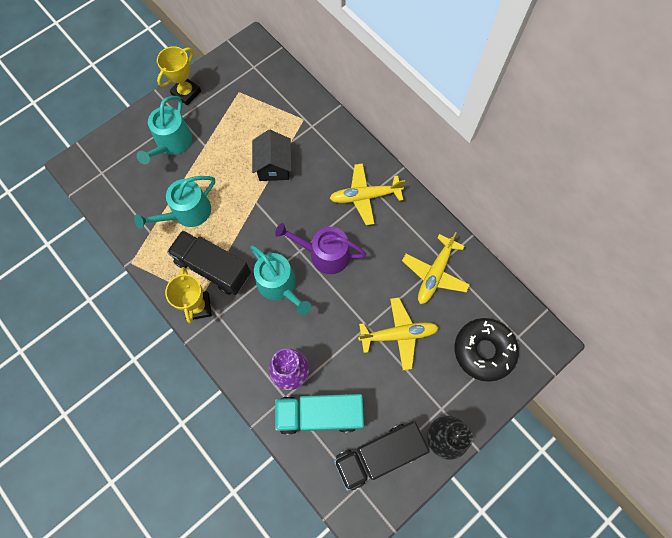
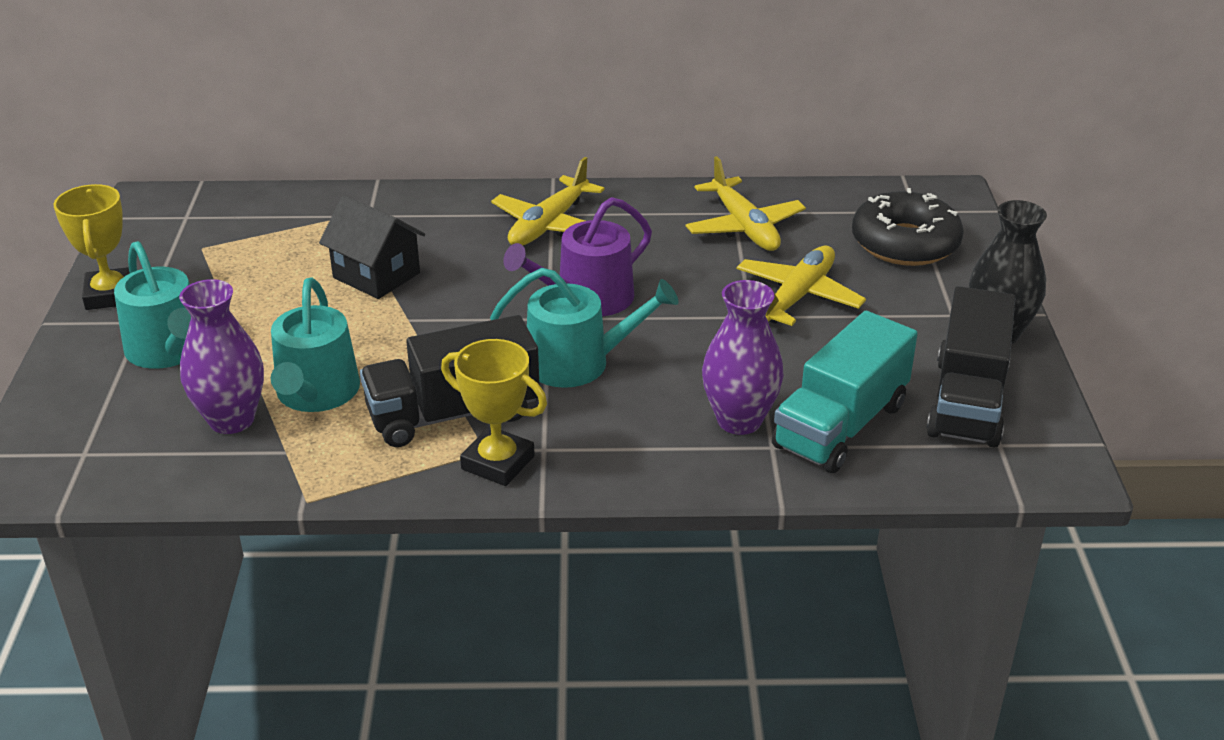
camera: 50 degrees left, 35 degrees down
none -> purple vase [179,279,264,434]

